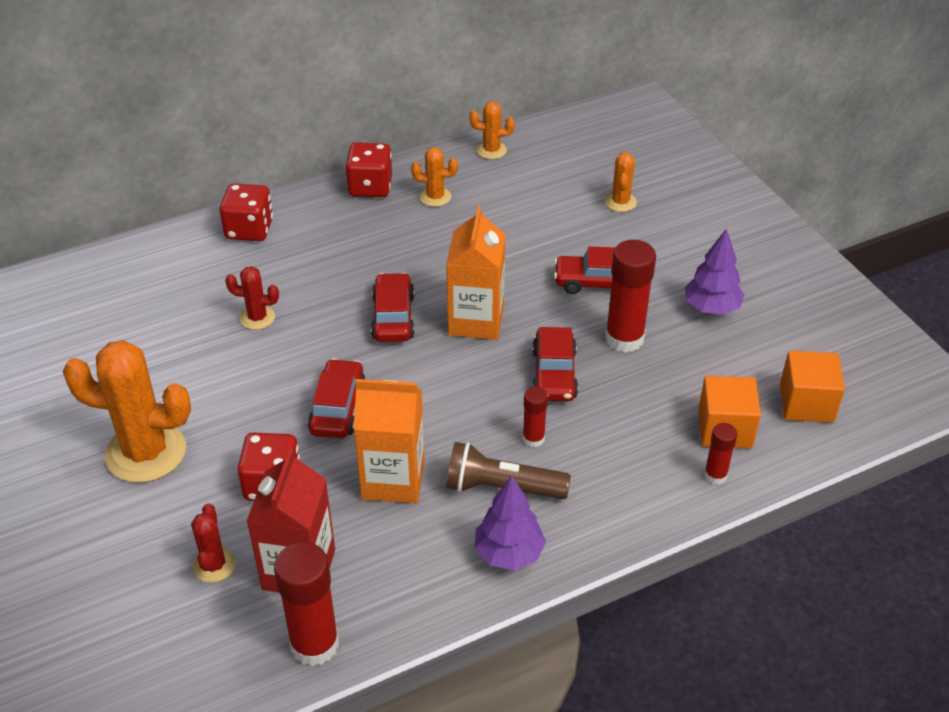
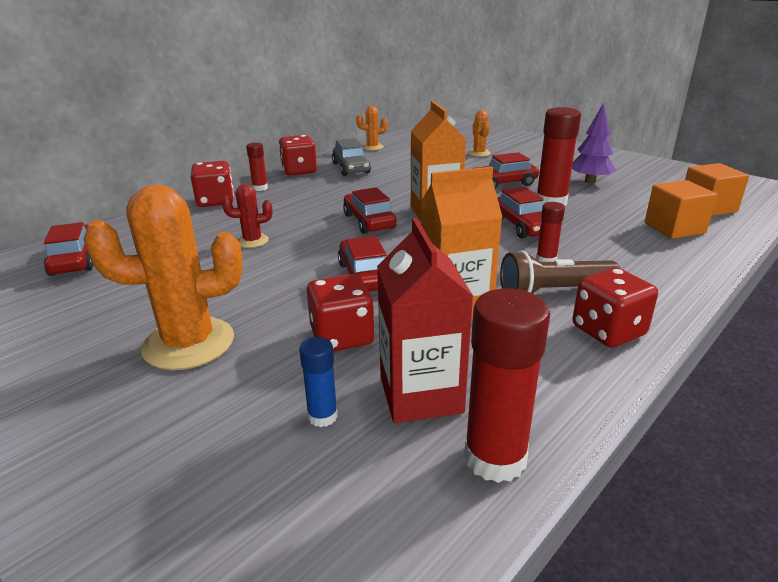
camera: 20 degrees left, 15 degrees down
red cactus [191,504,236,583] -> blue glue stick [299,337,338,427]
orange cactus [411,147,458,207] -> grey car [332,138,371,176]
purple tree [475,475,546,570] -> red dice [572,267,658,348]
red glue stick [704,423,737,484] -> red glue stick moved to [246,143,268,191]
none -> red car [44,222,93,276]

